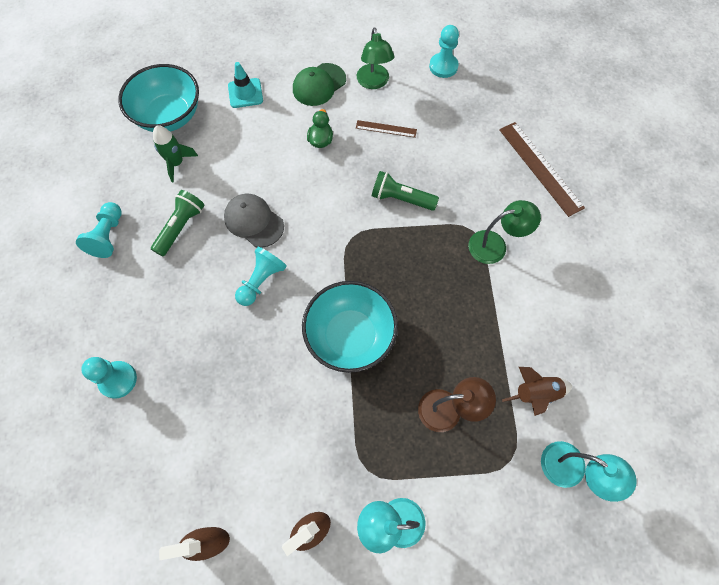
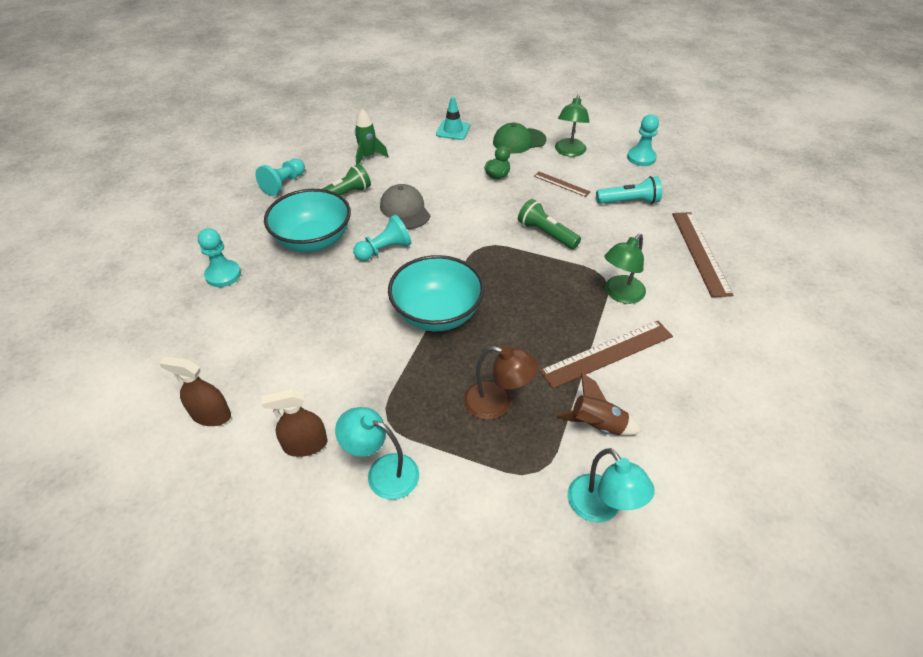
camera: 25 degrees right, 20 degrees down
turquoise bowl [118,64,199,132] -> turquoise bowl moved to [264,189,351,253]
green lamp [468,200,541,264] -> green lamp turned 120 degrees clockwise [604,234,646,304]
none -> brown ruler [540,321,673,389]
none -> turquoise flashlight [596,176,662,204]

